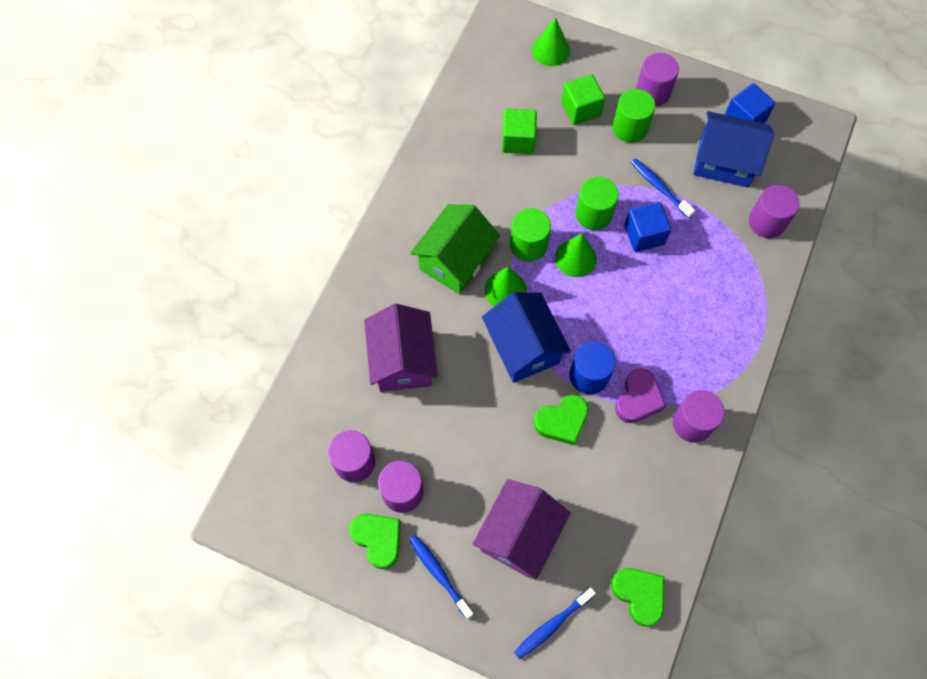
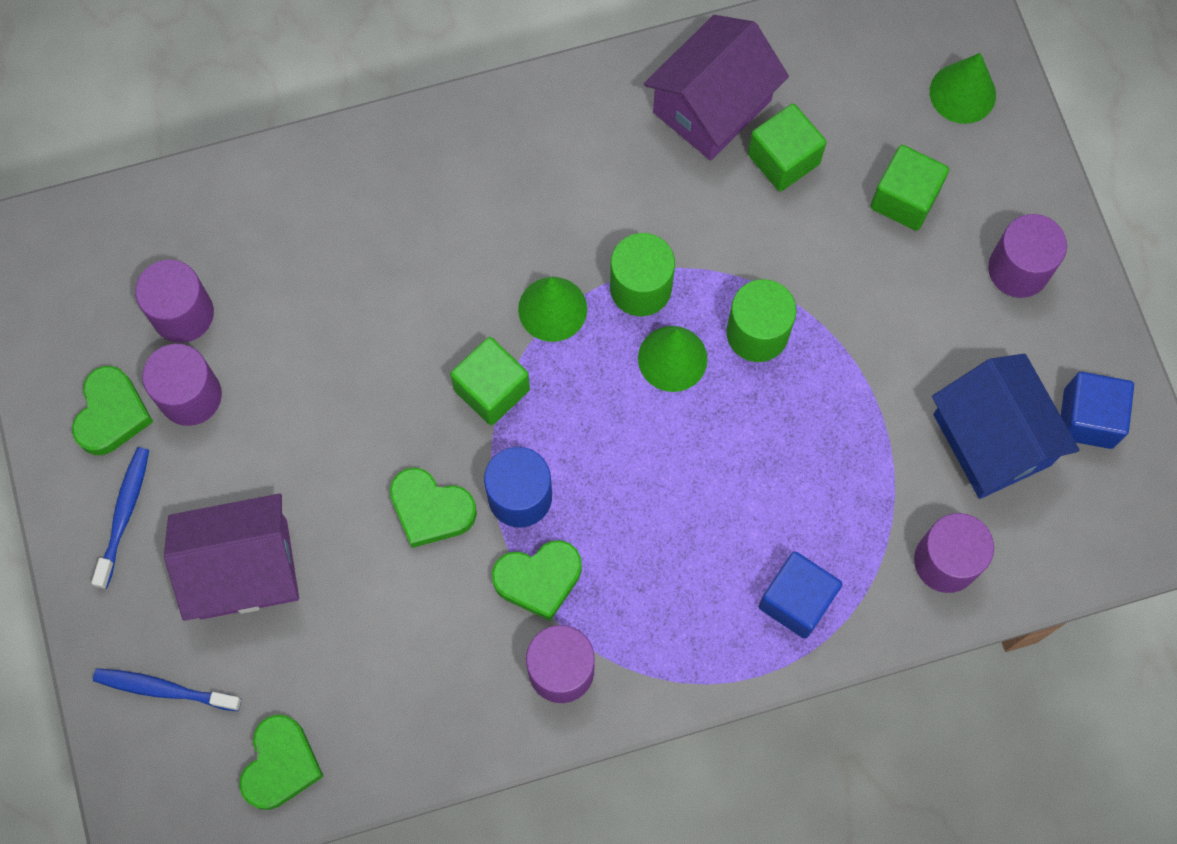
camera: 50 degrees right, 5 degrees up
purple house [364,304,438,392] -> purple house moved to [644,15,789,161]
green house [411,204,500,294] -> none
blue house [482,292,571,383] -> green cube [450,337,530,425]
green cylinder [612,89,655,143] -> none
purple heart [615,368,666,423] -> green heart [492,540,582,621]
blue cube [624,202,671,252] -> blue cube moved to [758,551,842,639]
blue toothbrush [631,158,695,218] -> none

